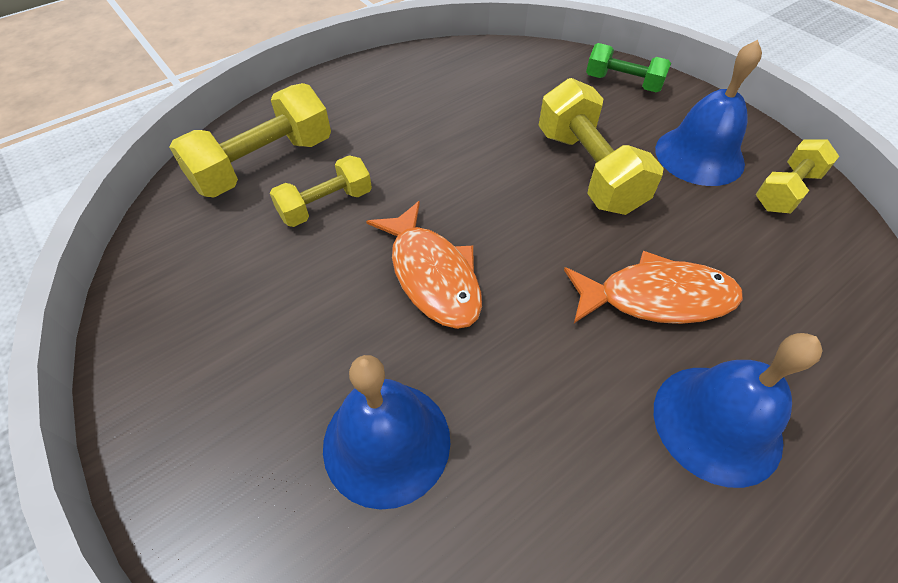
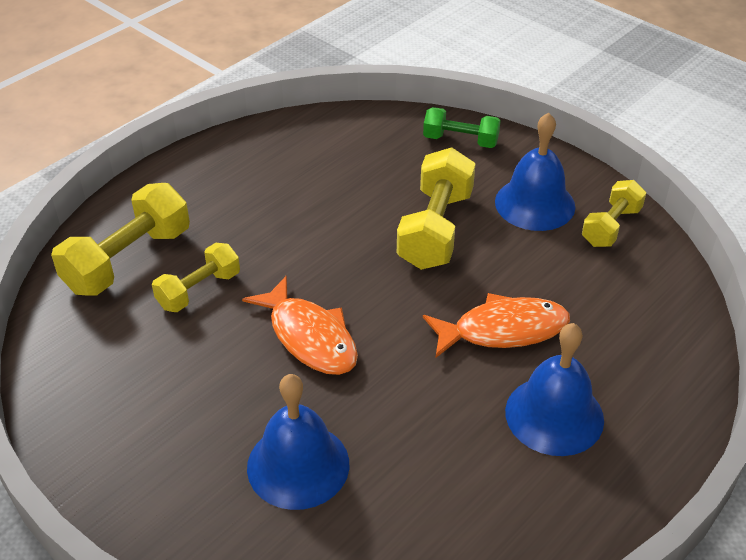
camera: 10 degrees left, 10 degrees down
yellow dumbbell [538,78,663,215] -> yellow dumbbell turned 45 degrees clockwise [397,147,476,270]

